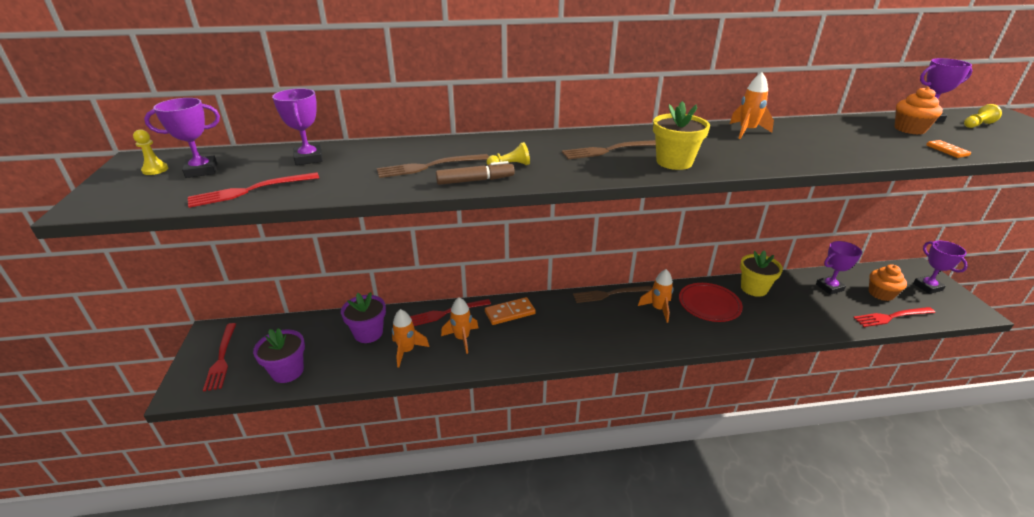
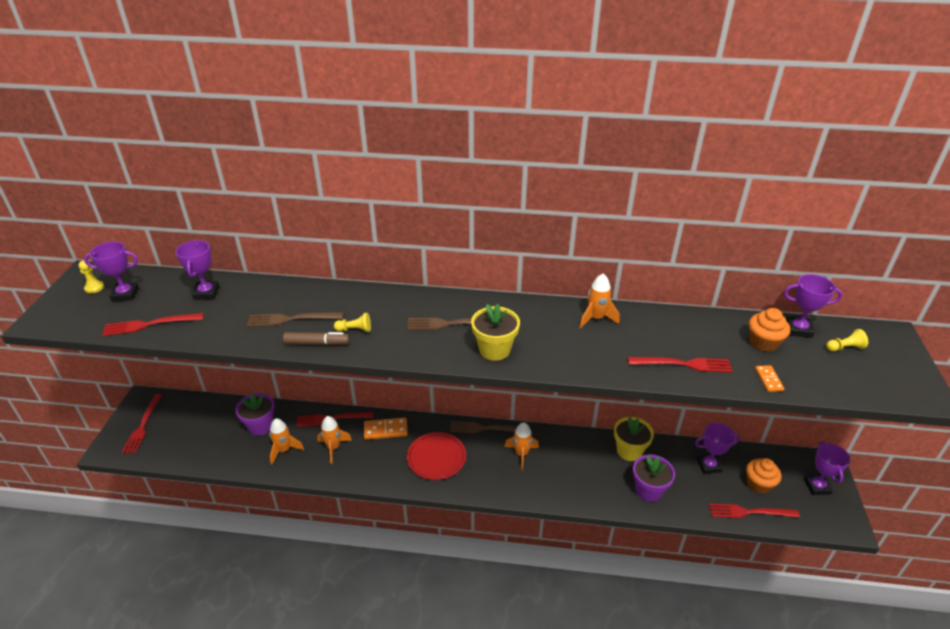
camera: 15 degrees right, 5 degrees up
purple flower pot [253,328,305,383] -> purple flower pot moved to [633,455,675,502]
red plate [679,283,743,322] -> red plate moved to [407,432,466,480]
none -> red fork [628,357,733,373]

